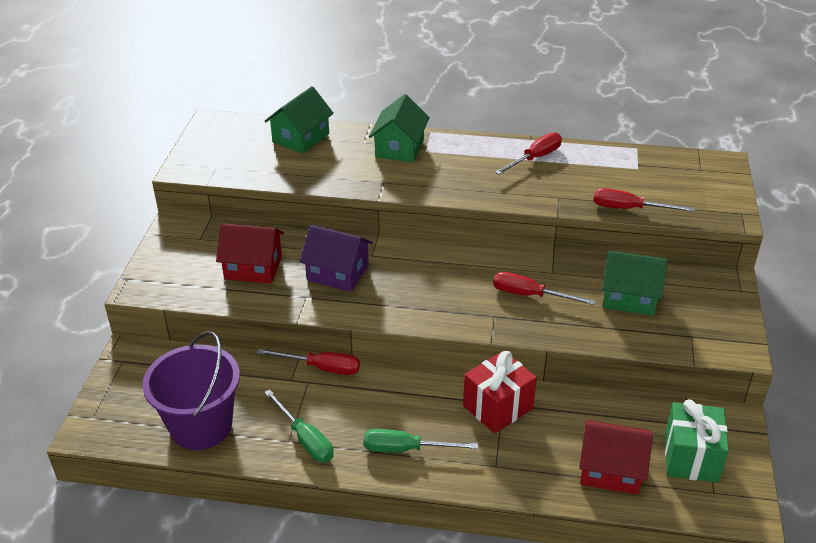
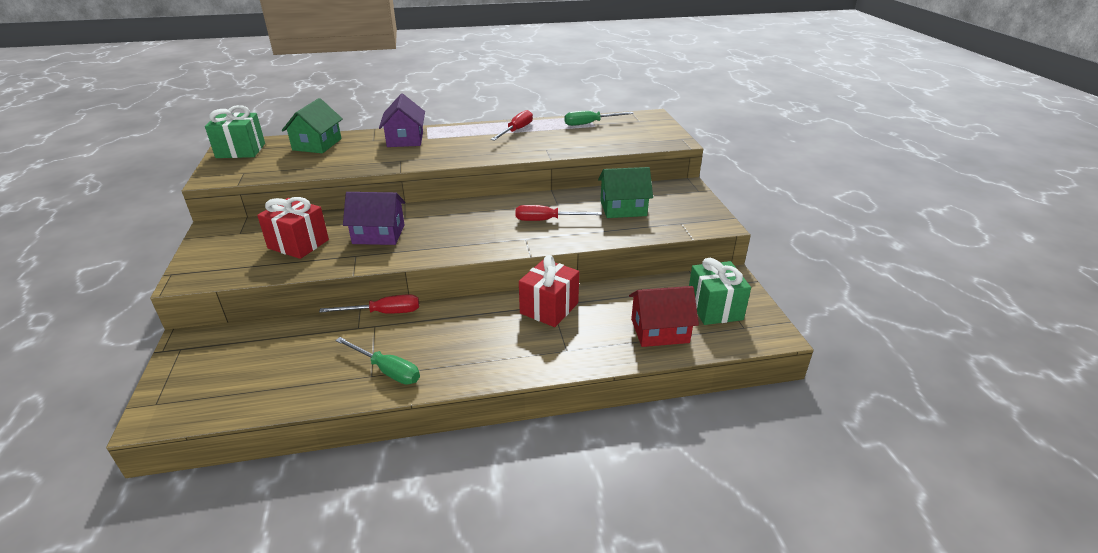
camera: 20 degrees left, 5 degrees down
purple bucket [142,331,240,450] -> none
red house [216,223,284,284] -> red gift [257,197,329,259]
green screwdriver [363,429,478,453] -> green screwdriver moved to [564,111,634,126]
green house [369,94,430,162] -> purple house [379,93,425,147]
red screwdriver [594,188,695,212] -> none
none -> green gift [205,105,265,158]

